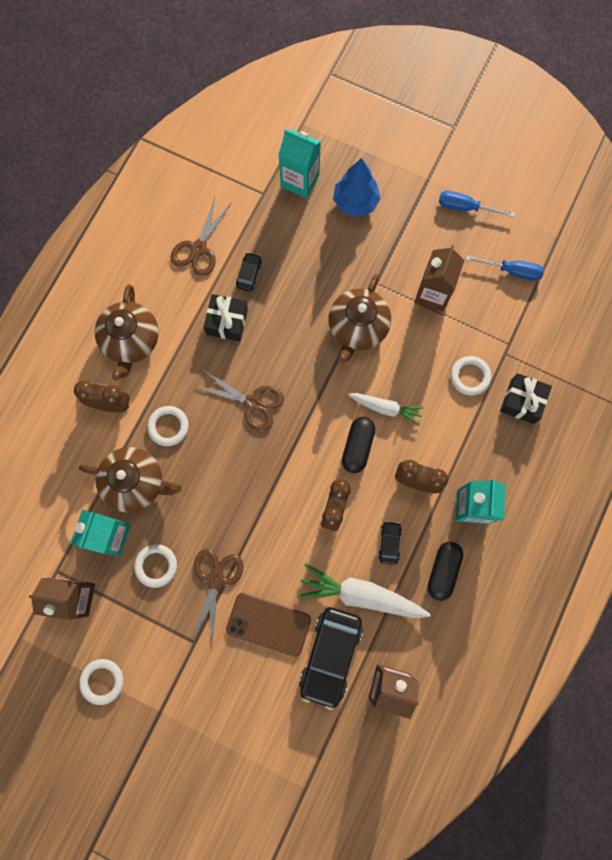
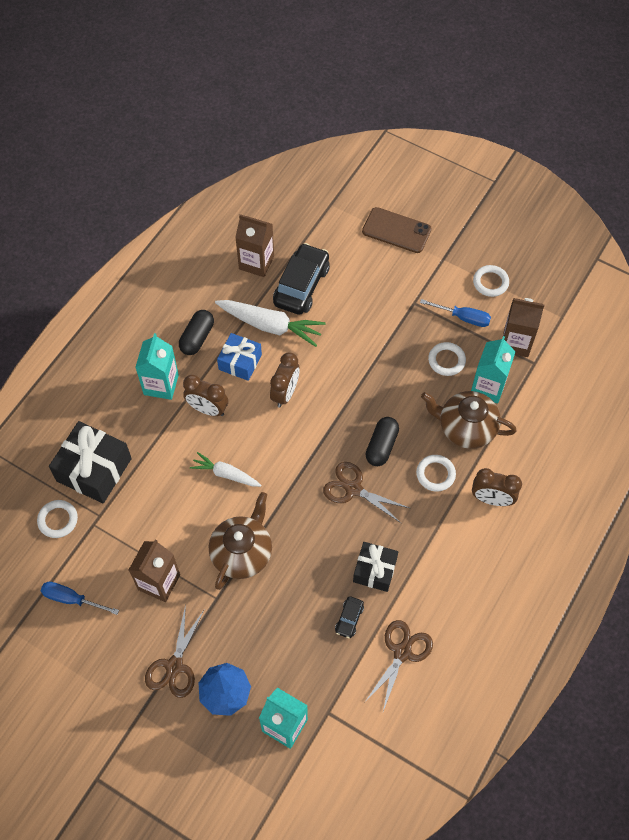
camera: 175 degrees left, 15 degrees down
brown teapot [95,284,159,381] -> none
brown scissors [191,549,244,643] -> brown scissors moved to [145,604,204,698]
brown phone [226,593,311,657] -> brown phone moved to [362,207,432,253]
black capsule [342,417,375,473] -> black capsule moved to [366,417,399,466]
black car [378,521,402,565] -> blue gift [217,333,262,381]
blue screwdriver [439,191,515,217] -> blue screwdriver moved to [420,299,491,327]
white ring [451,356,491,395] -> white ring moved to [37,500,78,538]
black gift [500,373,552,424] -> black gift [49,421,132,504], size x1.60

